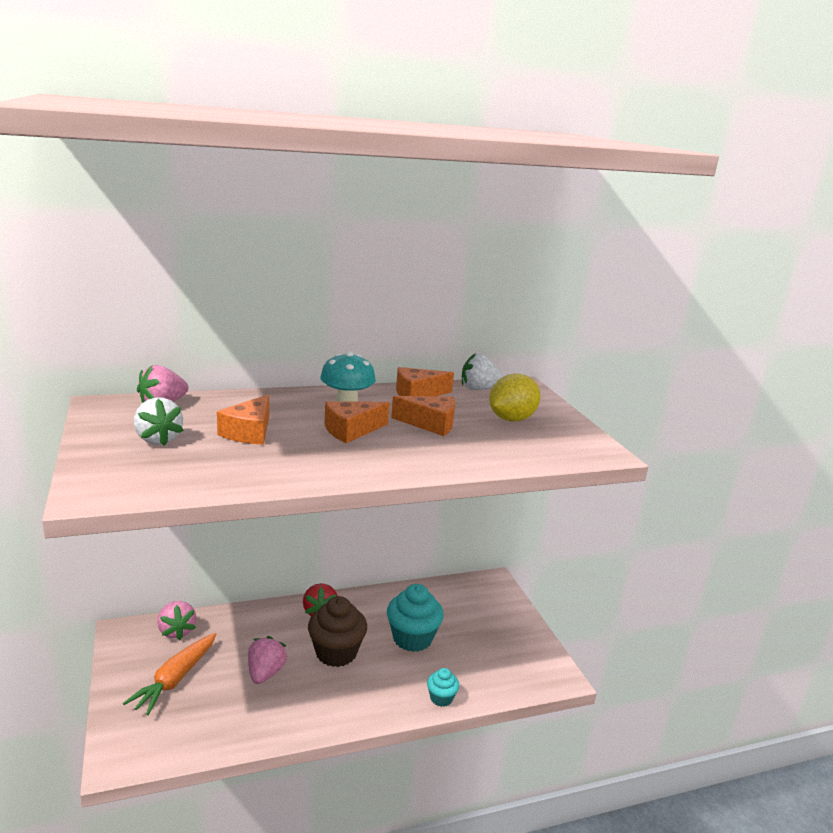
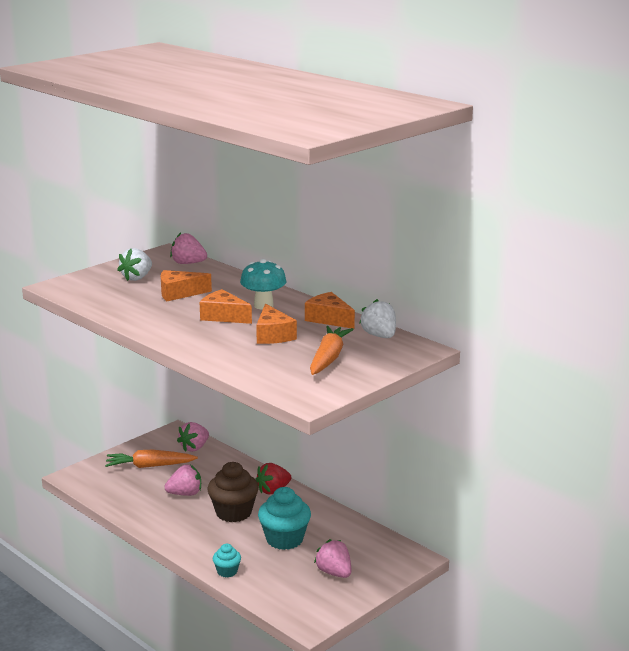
camera: 65 degrees right, 0 degrees up
yellow lemon [489,373,541,422] -> orange carrot [310,326,354,375]
none -> pink strawberry [314,539,351,578]

